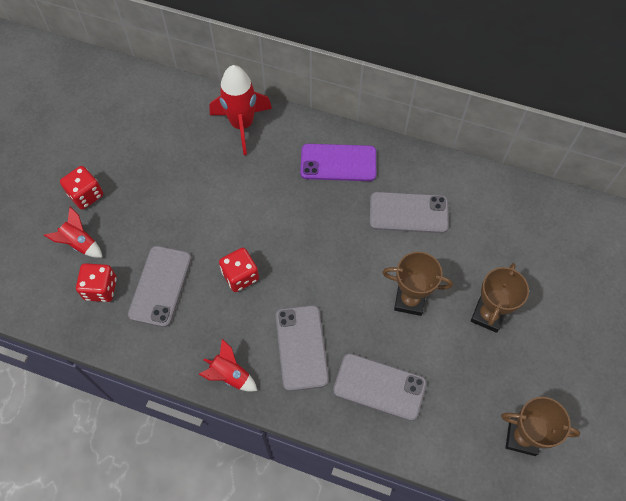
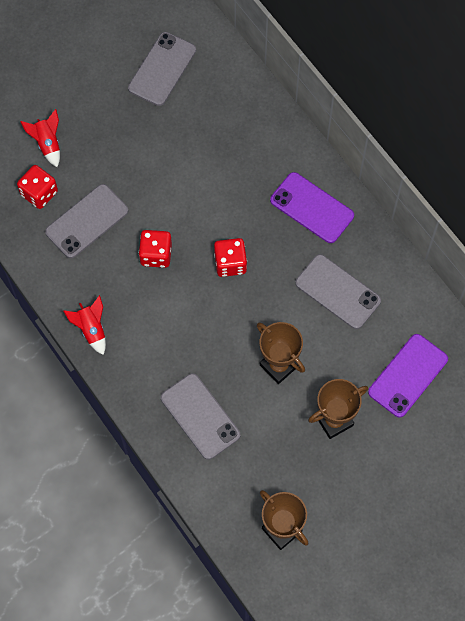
camera: 35 degrees right, 5 degrees up
red dice [60,166,103,210] -> red dice moved to [214,238,247,277]
red rocket [209,65,272,155] -> none
grey phone [276,305,329,391] -> grey phone moved to [128,32,196,106]
none -> purple phone [368,334,448,417]

